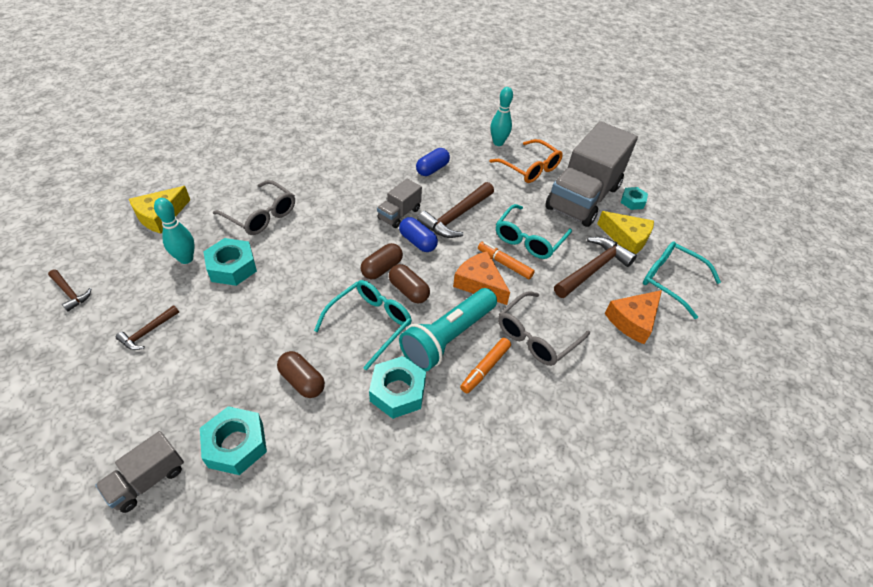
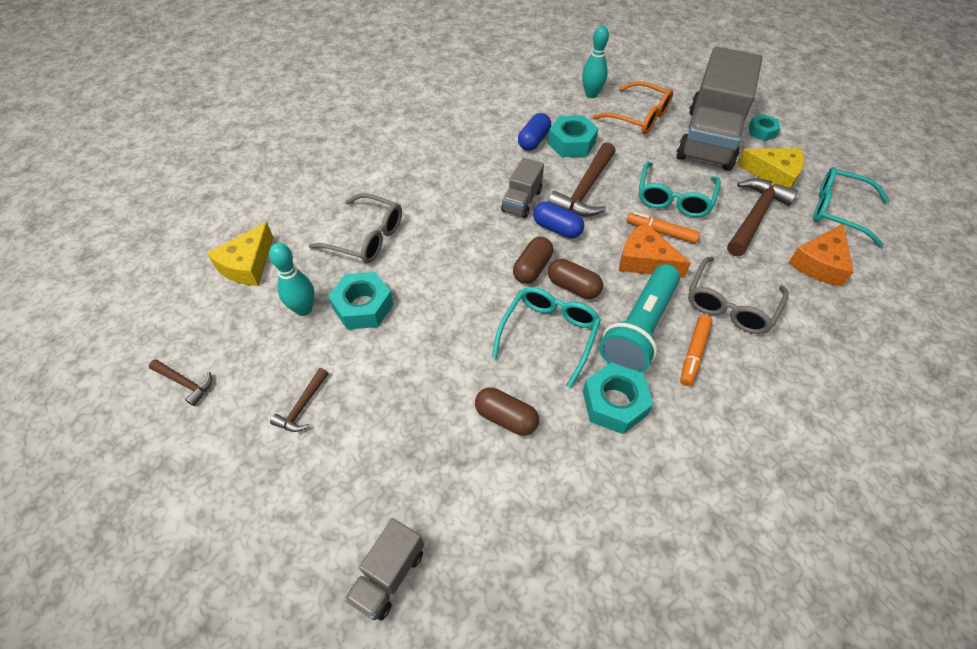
camera: 10 degrees left, 5 degrees up
turquoise nut [200,406,267,475] -> turquoise nut moved to [548,115,598,157]

